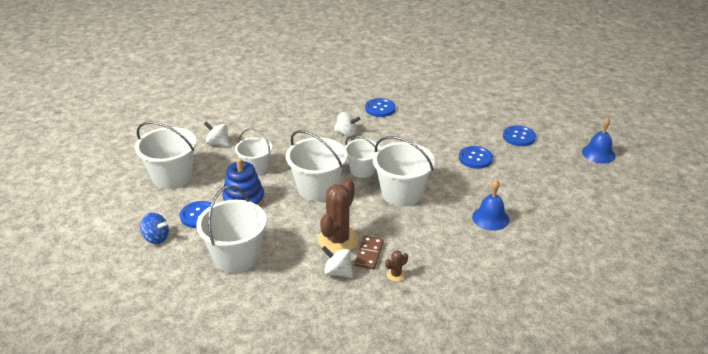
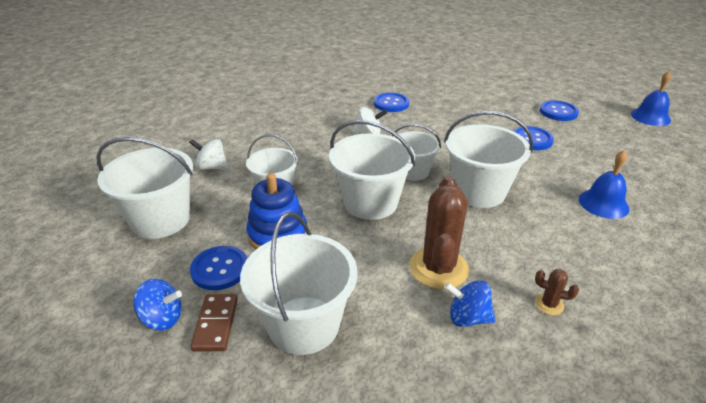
camera: 15 degrees left, 0 degrees up
white spinning top [322,246,353,278] -> blue spinning top [444,280,496,327]
brown domino [354,236,384,270] -> brown domino moved to [190,294,238,352]
brown cactus [385,250,408,282] -> brown cactus turned 75 degrees clockwise [535,269,579,315]

